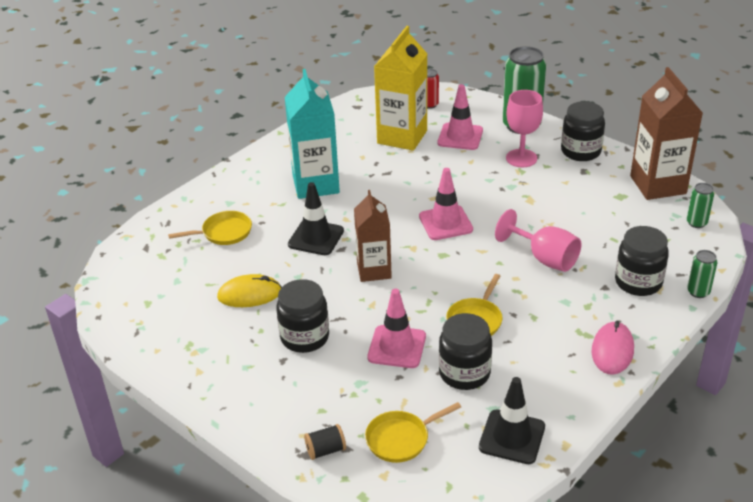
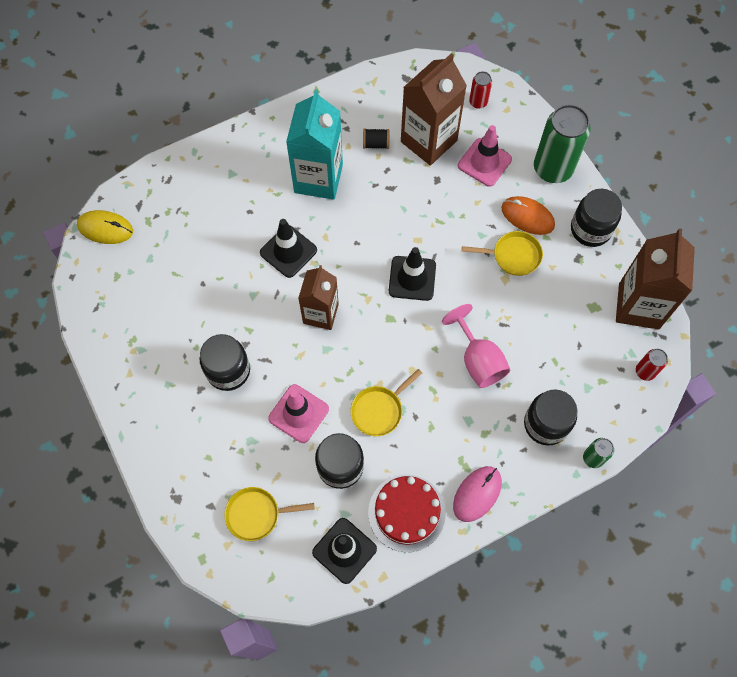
camera: 20 degrees right, 30 degrees up
yellow pan [168,211,252,245] -> yellow pan moved to [462,231,543,276]
yellow mouse [217,274,282,307] -> yellow mouse moved to [77,210,133,244]
black spool [304,424,346,460] -> black spool moved to [363,129,390,149]
yellow carton [374,26,427,151] -> brown carton [401,53,467,166]
pink traffic cone [419,168,473,240] -> black traffic cone [389,247,436,301]
pink goblet [506,90,543,167] -> orange mouse [501,196,555,235]
green can [687,183,714,228] -> red can [636,349,668,381]
none -> red cake [368,474,446,552]

